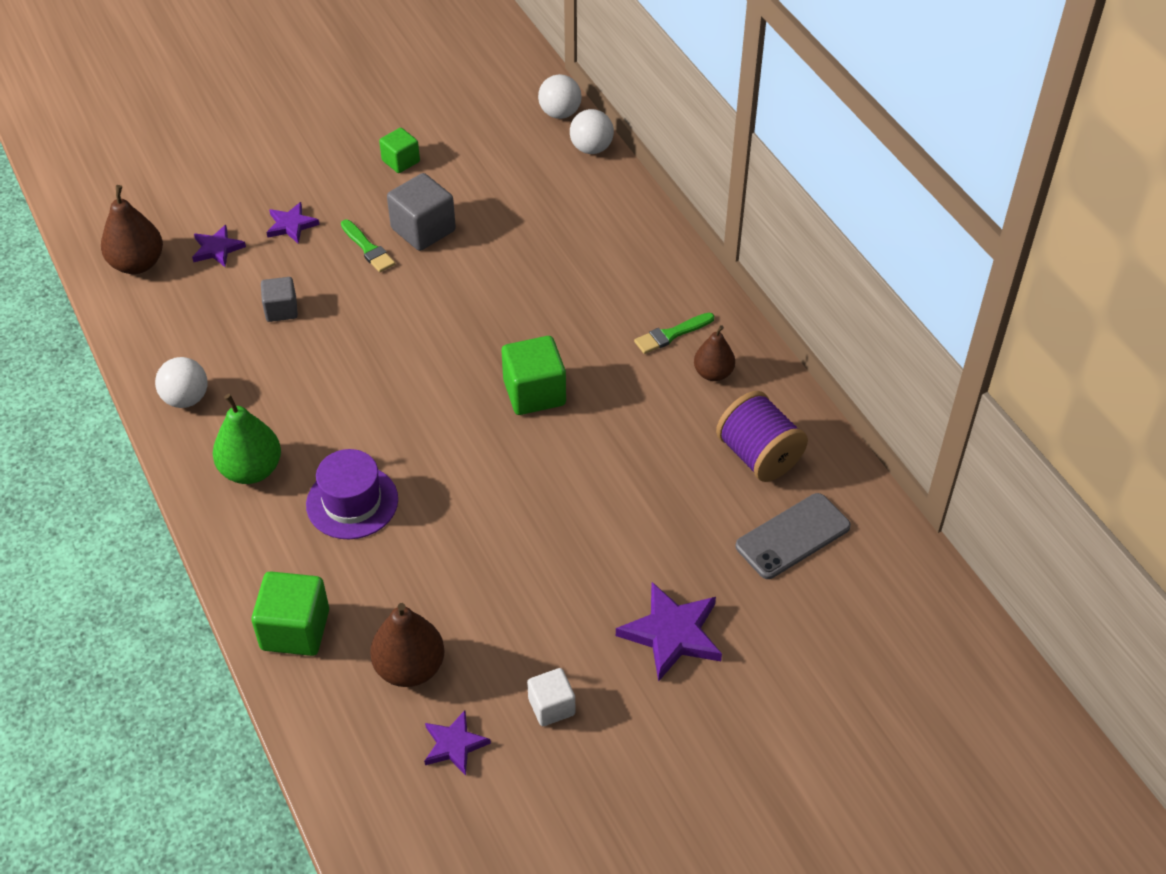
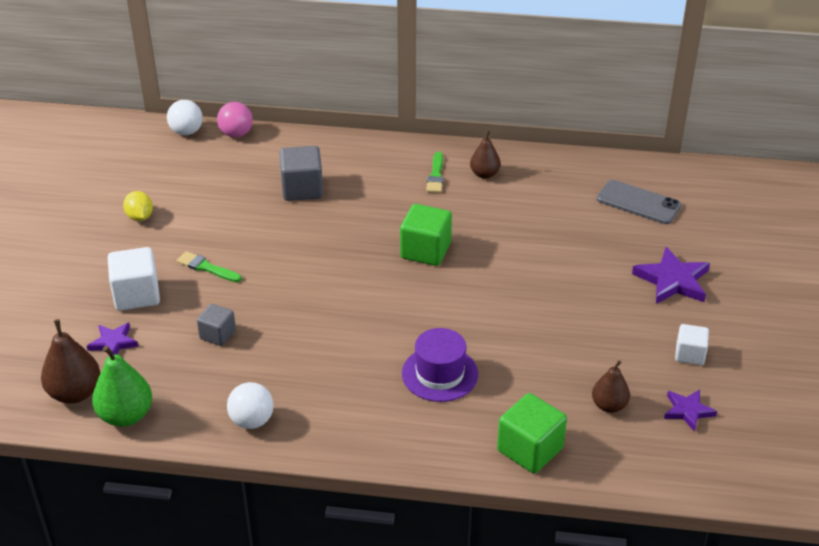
camera: 55 degrees left, 10 degrees down
green pear [213,394,281,484] -> green pear moved to [92,346,152,427]
purple star [266,202,320,243] -> white cube [108,247,160,311]
green brush [341,220,395,272] -> green brush turned 150 degrees counterclockwise [176,251,242,282]
brown pear [370,603,445,687] -> brown pear [592,360,630,413], size x0.65
green cube [379,128,420,173] -> yellow lemon [123,191,153,221]
grey cube [387,173,456,251] -> grey cube moved to [279,146,323,201]
white ball [570,109,614,154] -> pink ball [217,102,253,137]
purple spool [716,391,808,482] -> none
grey phone [735,493,851,579] -> grey phone turned 60 degrees counterclockwise [597,180,682,224]

